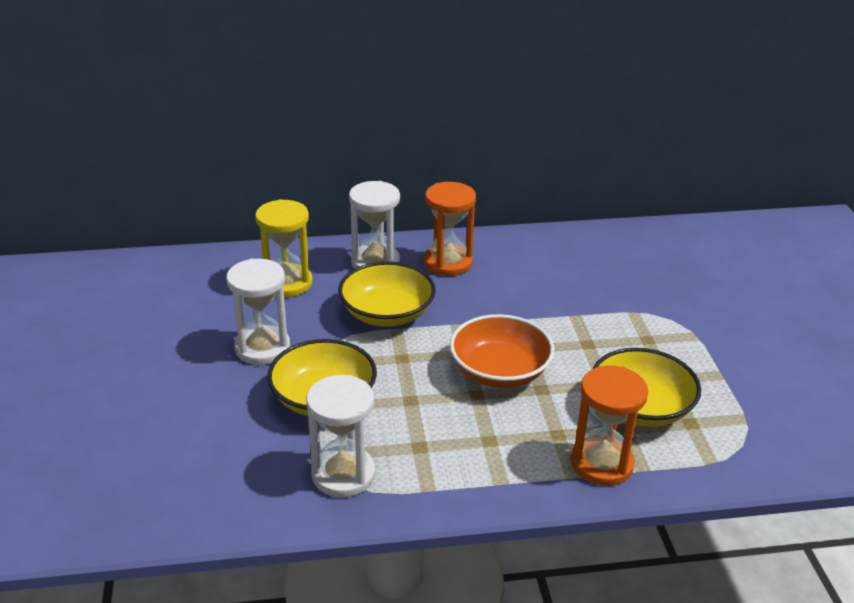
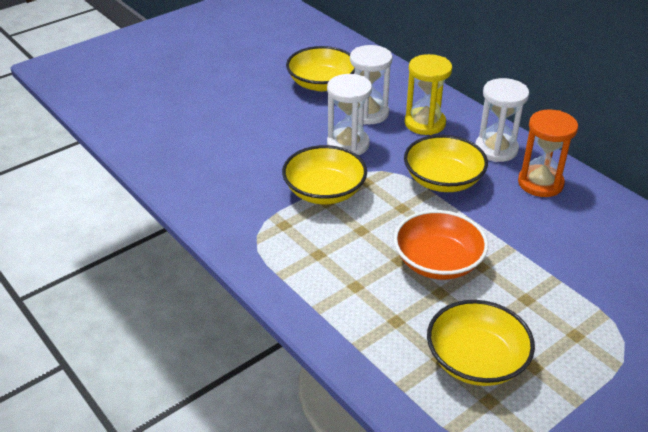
camera: 60 degrees right, 5 degrees up
white hourglass [306,375,375,497] -> white hourglass moved to [350,45,393,124]
orange hourglass [571,365,648,486] -> none
none -> yellow bowl [286,46,355,91]

